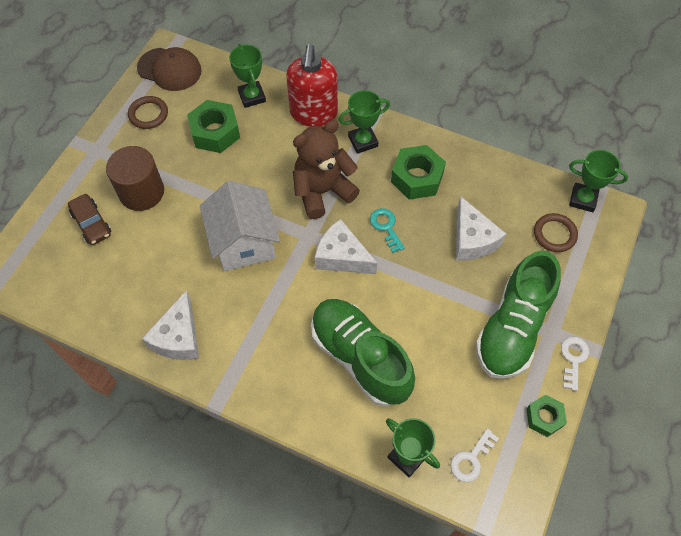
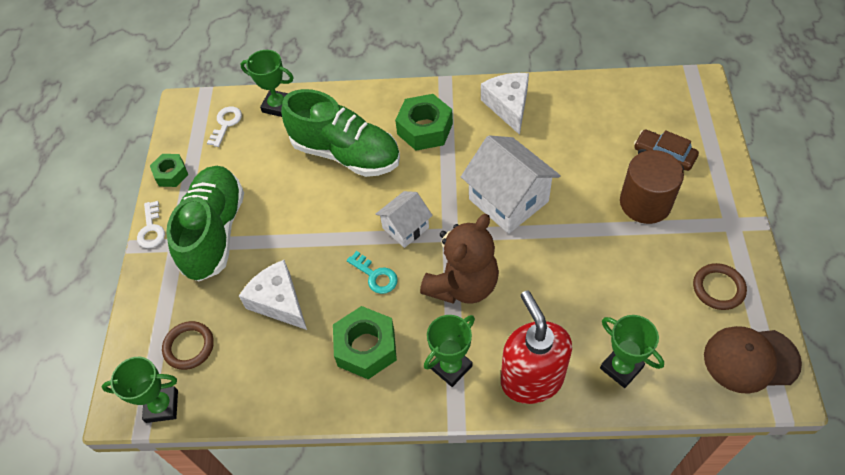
camera: 160 degrees right, 5 degrees down
green nut [187,100,240,153] -> green nut moved to [395,94,453,151]
white cheese [315,219,377,274] -> white house [376,191,433,248]

